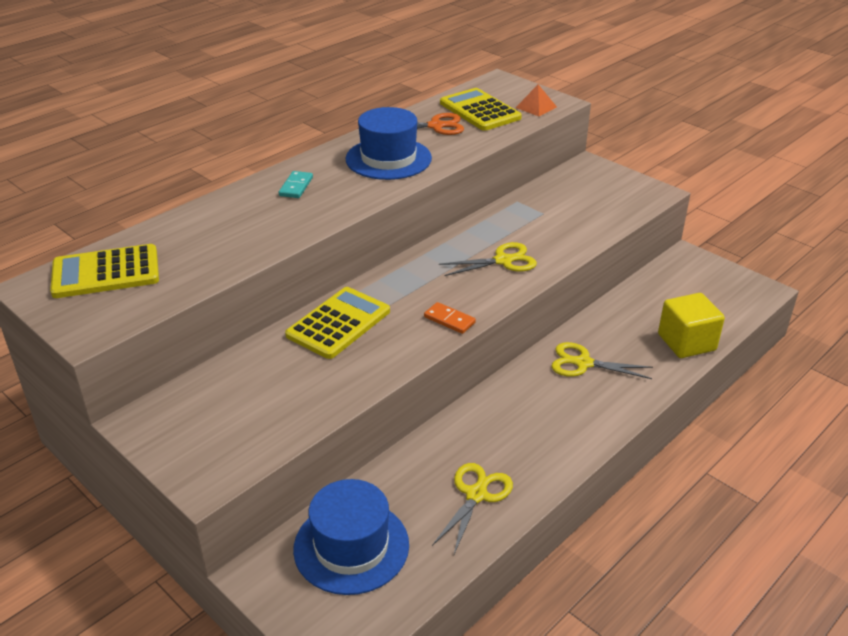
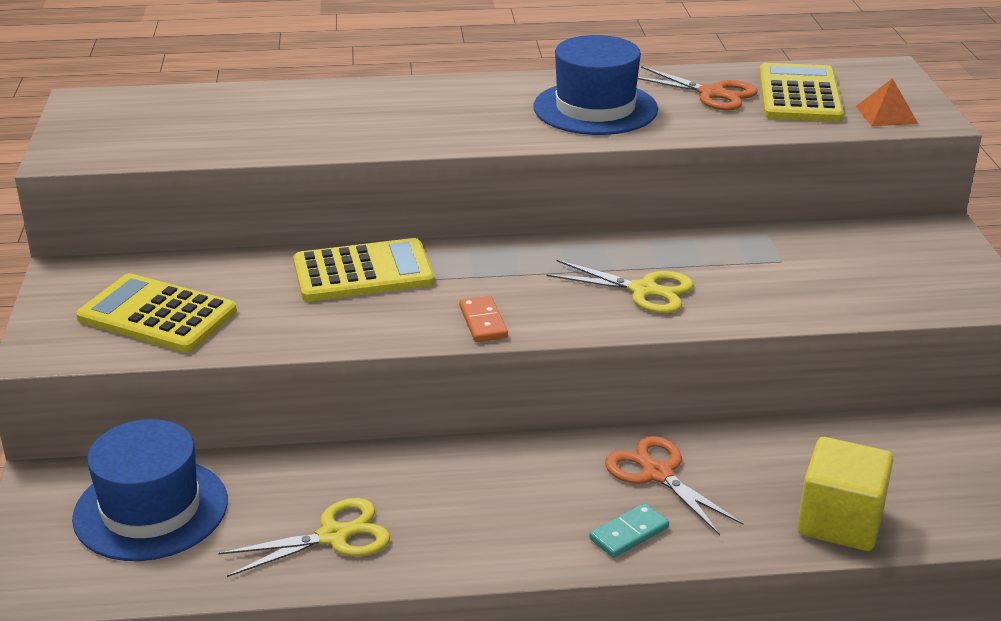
camera: 40 degrees right, 5 degrees down
yellow calculator [50,244,159,298] -> yellow calculator moved to [76,273,237,352]
turquoise domino [279,171,313,198] -> turquoise domino moved to [589,503,669,558]
yellow scissors [551,342,653,379] -> orange scissors [605,436,744,535]

